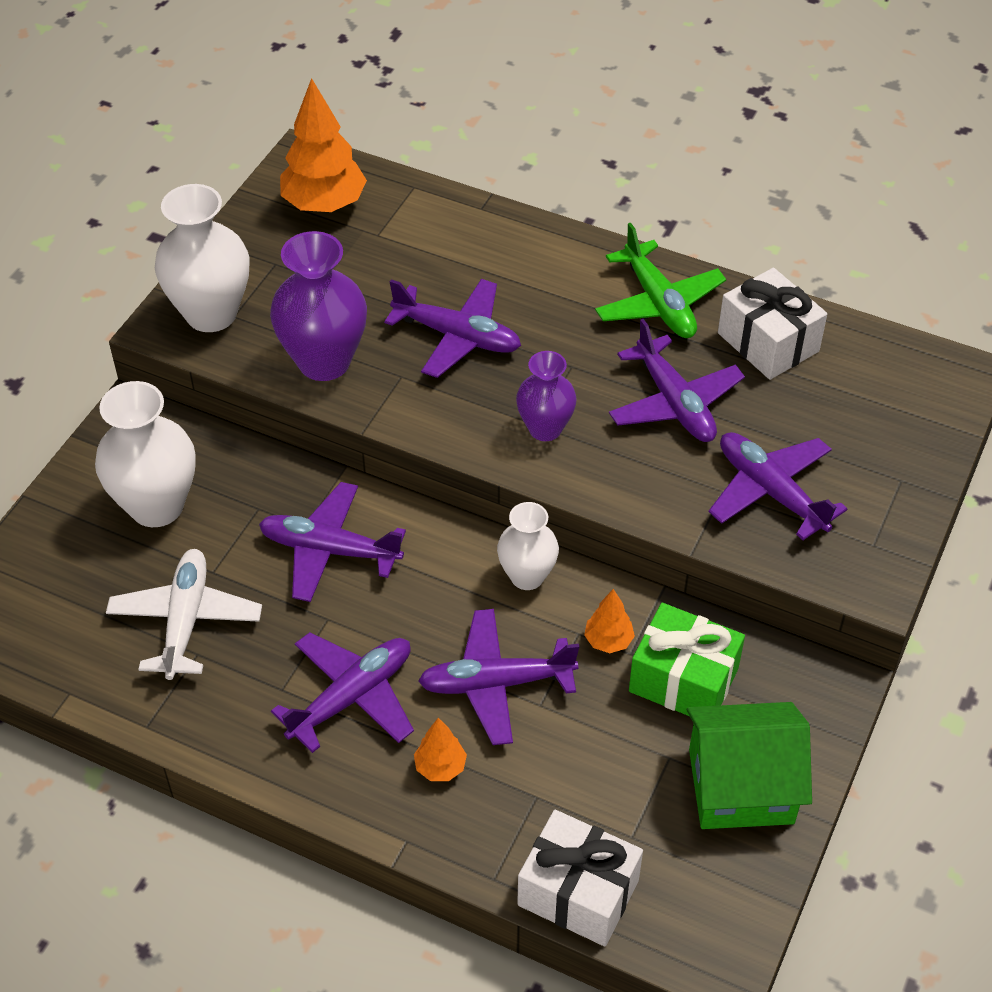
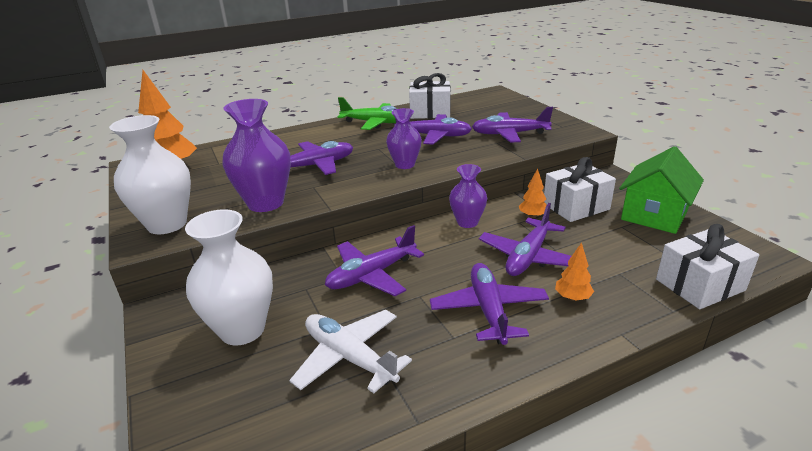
camera: 50 degrees left, 20 degrees down
white vase [497,502,559,590] -> purple vase [449,164,487,228]
green gift [629,603,745,716] -> white gift [544,157,616,222]

